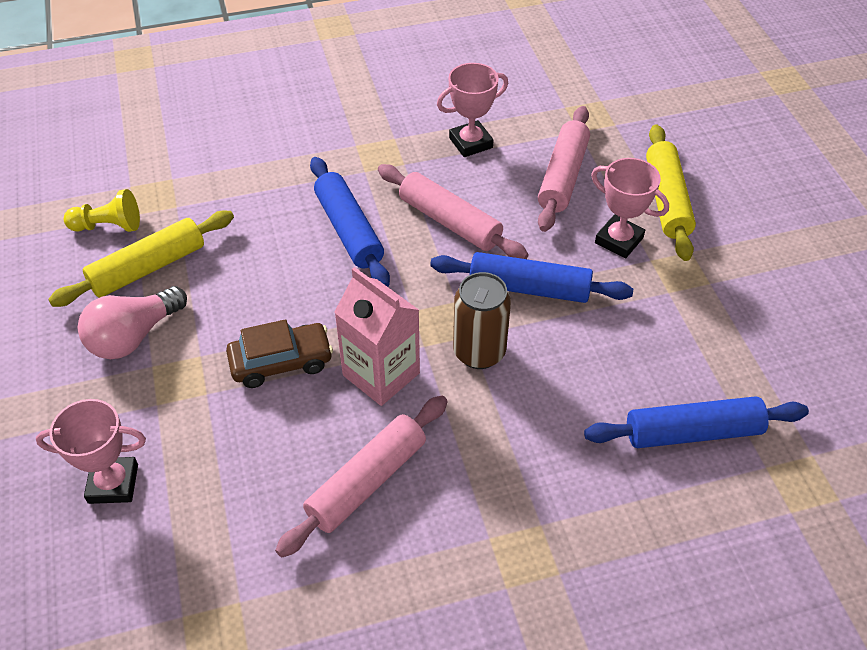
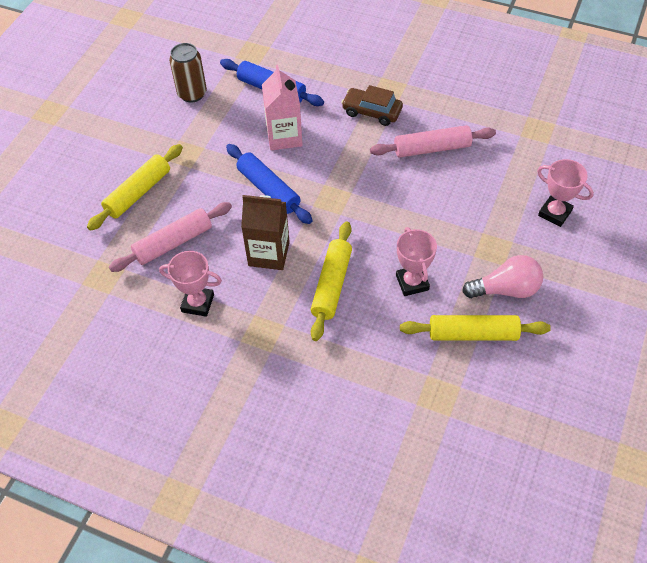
camera: 140 degrees left, 5 degrees up
yellow pawn [64,189,140,232] -> none
brown car [226,319,333,388] -> brown car moved to [341,85,403,126]
blue rolling pin [310,157,390,287] -> yellow rolling pin [311,221,352,341]
pink carton [334,267,420,406] -> pink carton moved to [262,65,303,150]
pink rolling pin [378,164,529,259] -> brown carton [241,195,290,270]
brown can [453,272,511,369] -> brown can moved to [169,43,207,103]
pink trophy [591,158,669,259] -> pink trophy moved to [396,227,437,296]

